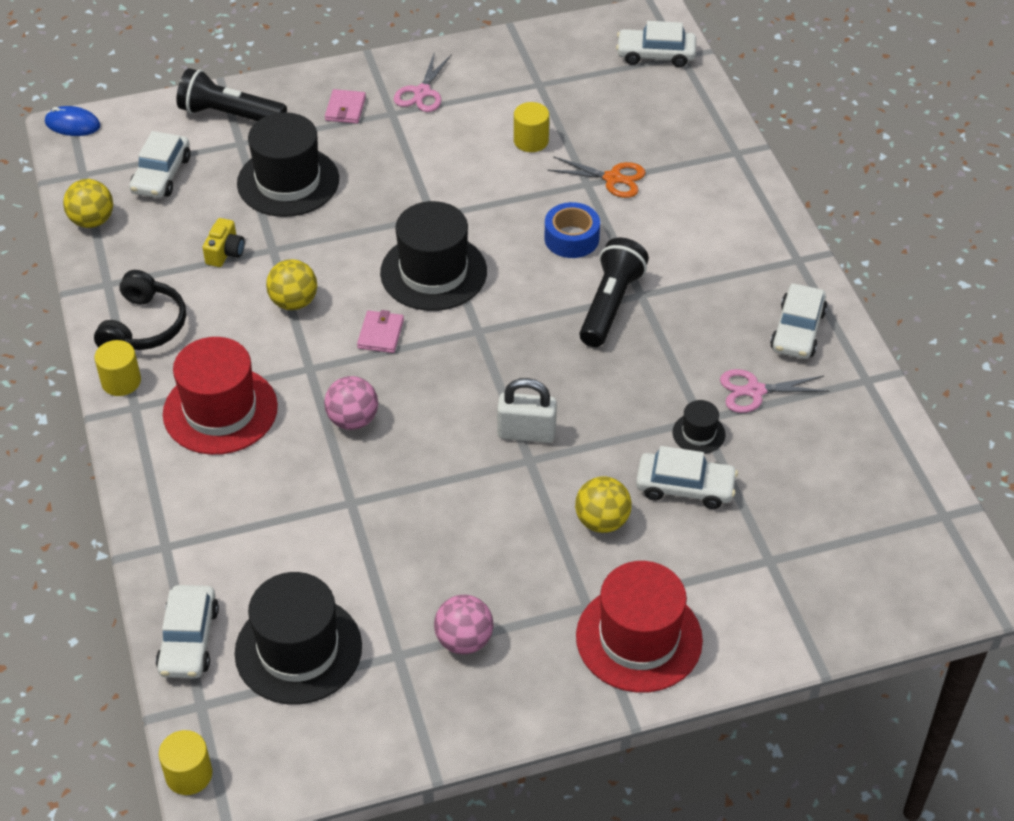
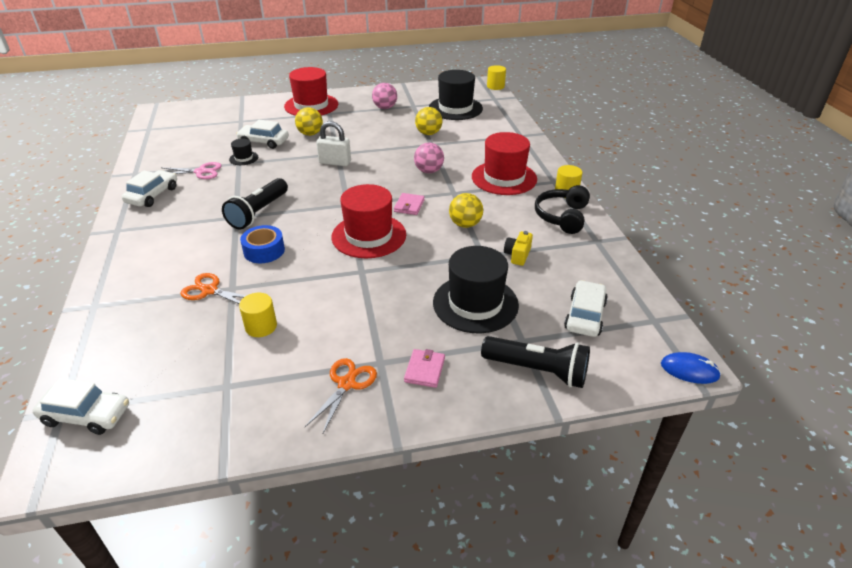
camera: 175 degrees left, 10 degrees down
yellow ball [63,179,113,228] -> yellow ball moved to [415,107,442,135]
white car [156,585,219,678] -> none
black hat [380,201,487,311] -> red hat [332,184,406,258]
pink scissors [394,52,452,112] -> orange scissors [305,358,377,435]

